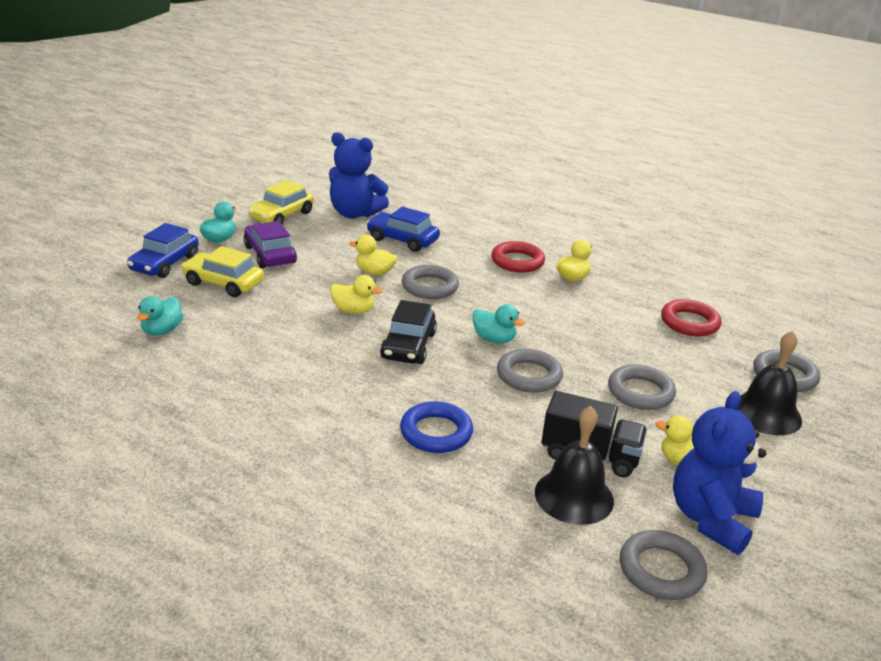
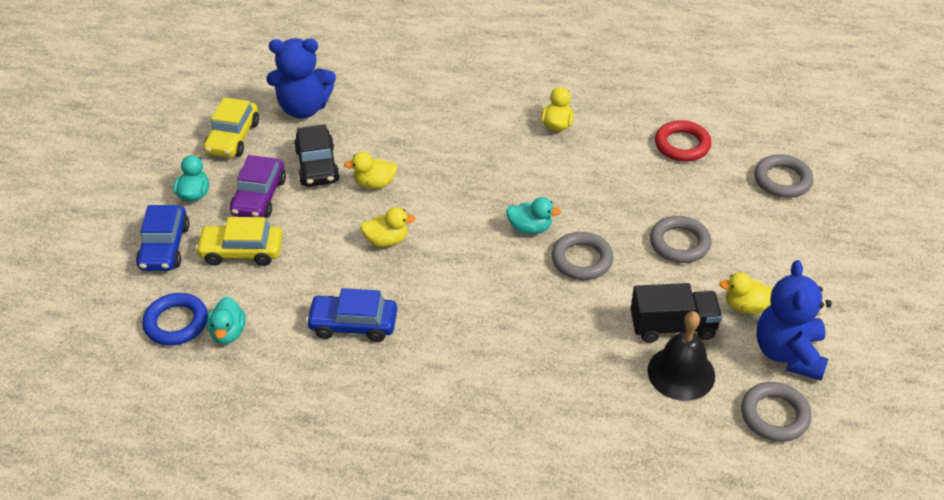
camera: 20 degrees left, 15 degrees up
purple car [244,221,297,268] -> purple car turned 120 degrees counterclockwise [230,155,286,218]
blue car [367,207,440,252] -> blue car moved to [306,288,397,342]
black car [380,300,437,364] -> black car moved to [294,124,340,187]
blue ring [400,401,473,453] -> blue ring moved to [142,293,208,346]
grey ring [402,265,459,299] -> none
red ring [491,241,545,273] -> none
black bell [738,331,802,435] -> none

